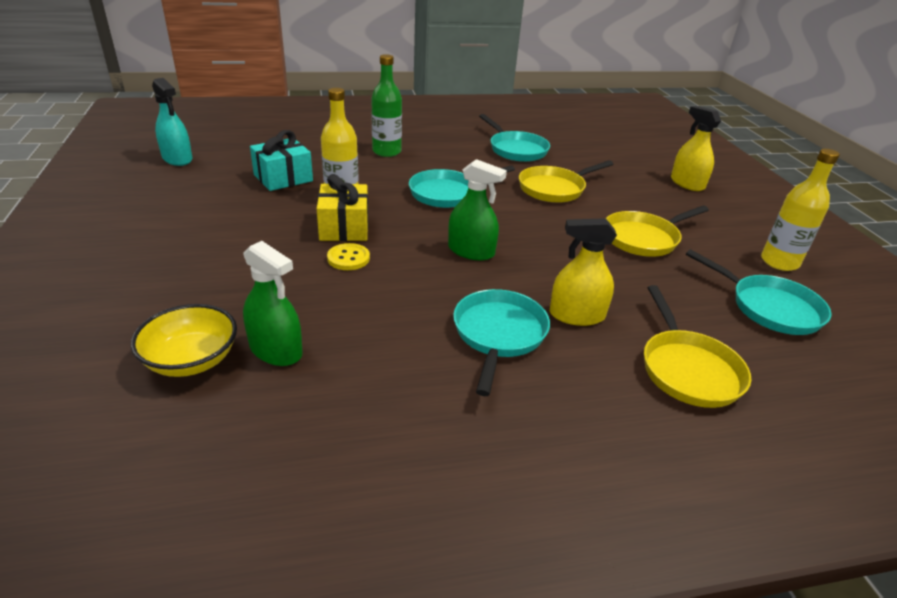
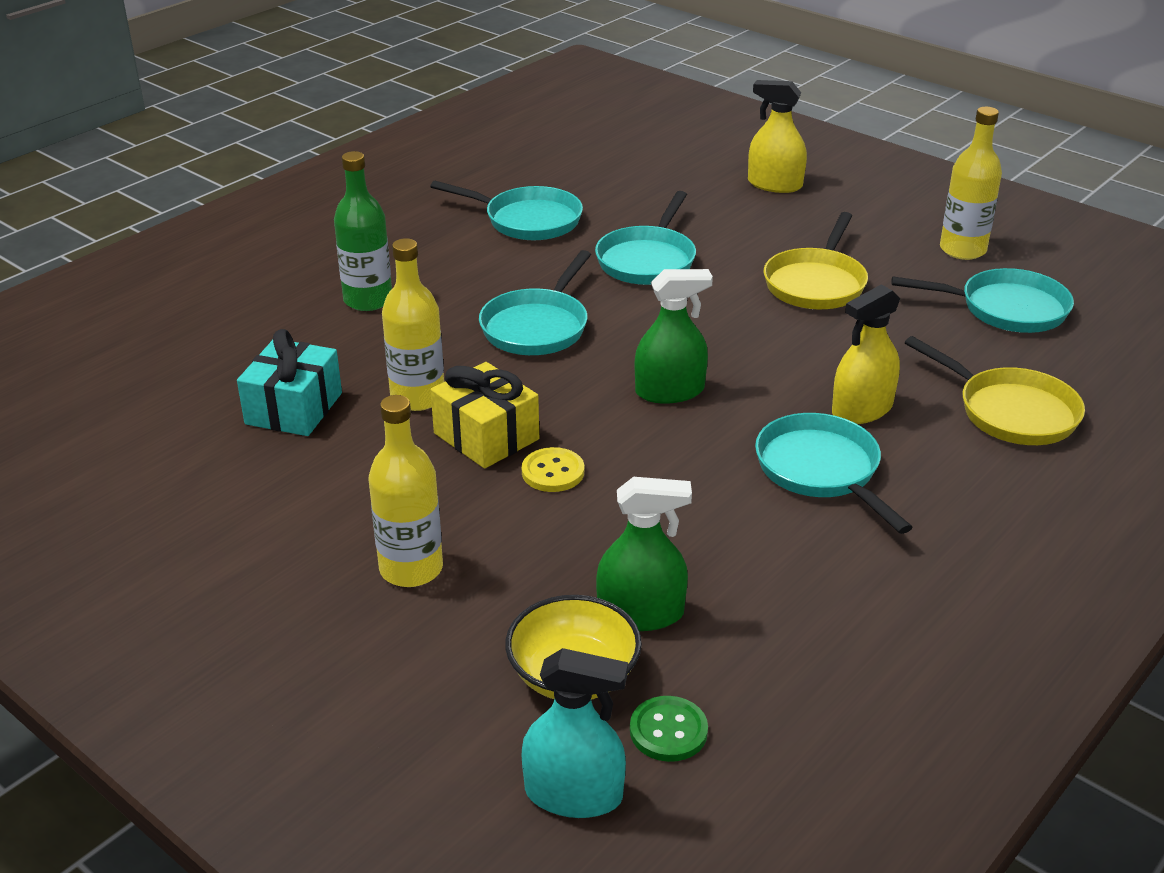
camera: 35 degrees left, 0 degrees up
turquoise spray bottle [152,78,192,166] -> turquoise spray bottle moved to [522,648,628,818]
yellow pan [519,160,613,203] -> turquoise pan [595,191,696,285]
none -> yellow bottle [369,395,443,587]
none -> green button [630,696,708,762]

